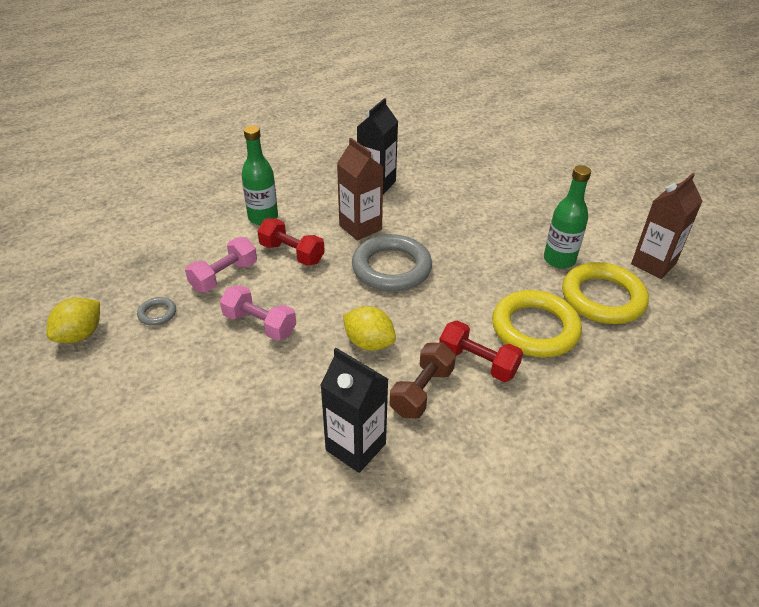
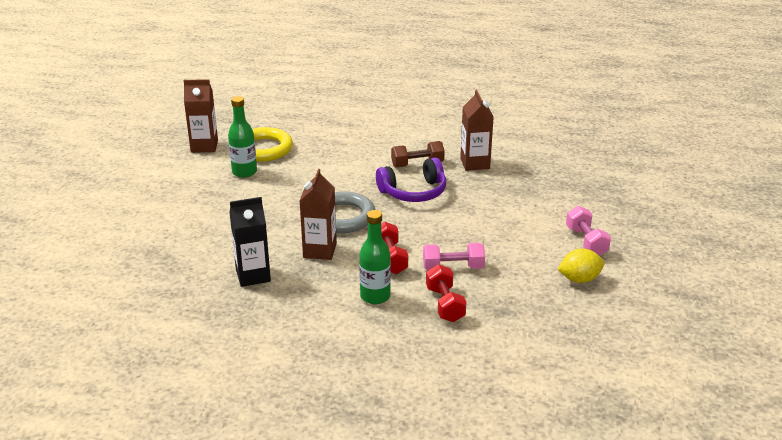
camera: 135 degrees left, 10 degrees down
grey ring [137,297,176,326] -> none
pink dumbbell [220,285,296,341] -> pink dumbbell moved to [566,206,611,256]
black carton [320,348,388,473] -> brown carton [460,90,494,171]
yellow lemon [343,306,396,351] -> purple headphones [376,157,446,202]
red dumbbell [439,321,523,382] -> red dumbbell moved to [426,264,466,322]
yellow ring [492,290,582,358] -> none

